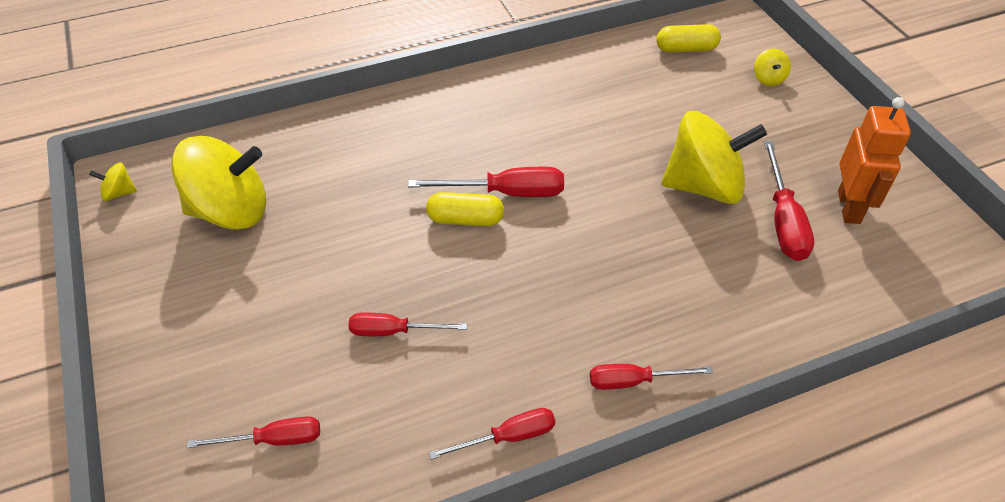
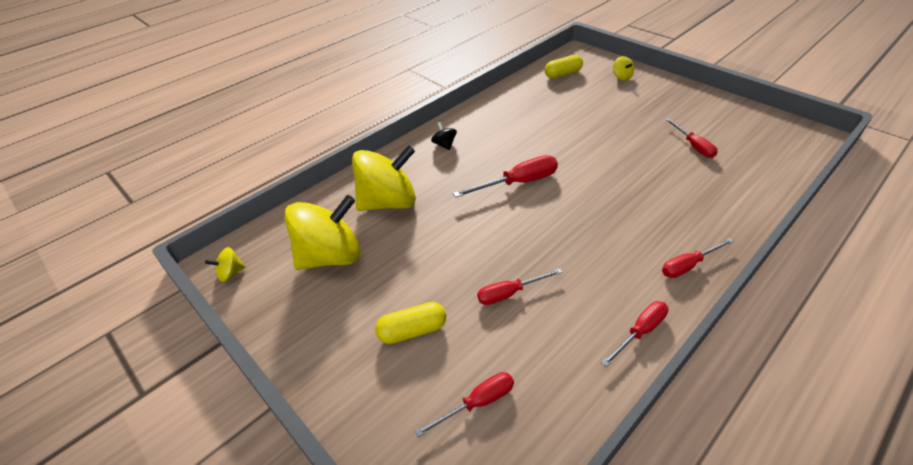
camera: 20 degrees left, 5 degrees down
yellow capsule [426,192,504,226] -> yellow capsule moved to [375,302,446,344]
yellow spinning top [662,111,767,204] -> yellow spinning top moved to [352,145,416,211]
red screwdriver [764,141,814,261] -> red screwdriver [665,118,718,158], size x0.66
orange robot [838,97,911,224] -> none
none -> black spinning top [431,122,457,150]

